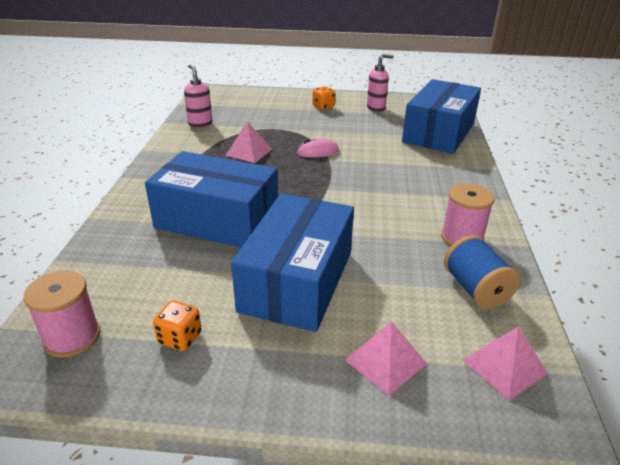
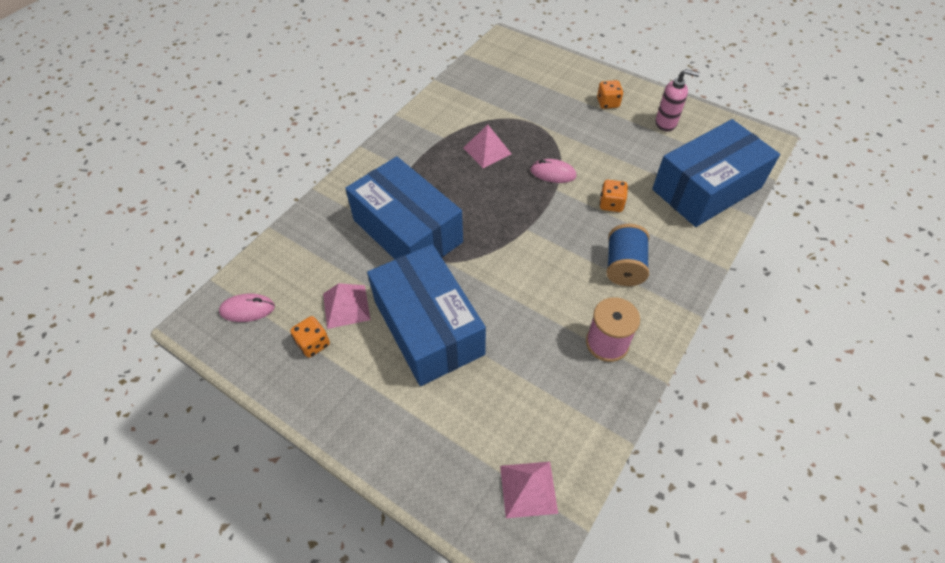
camera: 30 degrees right, 20 degrees up
pink spool [23,271,100,358] -> pink mouse [219,294,275,322]
pink soap dispenser [184,64,212,127] -> none
blue box [231,193,354,332] -> blue box turned 75 degrees counterclockwise [367,244,486,386]
pink pyramid [345,321,427,396] -> pink pyramid moved to [323,283,371,329]
blue spool [444,235,520,309] -> blue spool moved to [606,224,649,286]
none -> orange dice [599,180,628,212]

